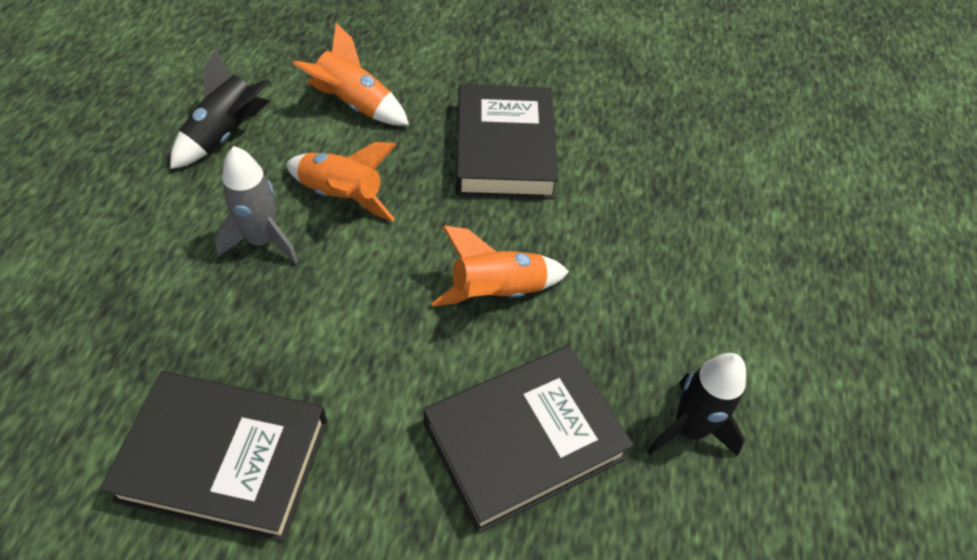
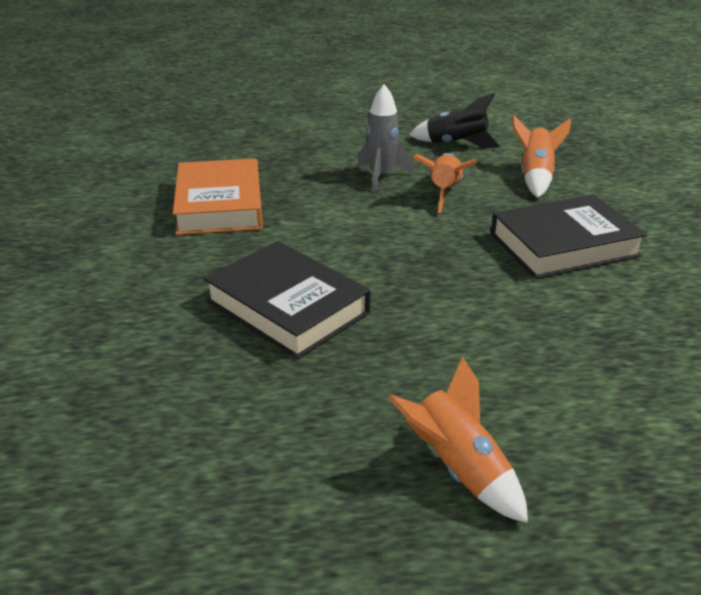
camera: 75 degrees right, 20 degrees down
black book [100,371,327,542] -> orange book [173,158,263,235]
orange rocket [432,225,569,306] -> orange rocket moved to [388,357,528,523]
black rocket [647,353,746,456] -> none

